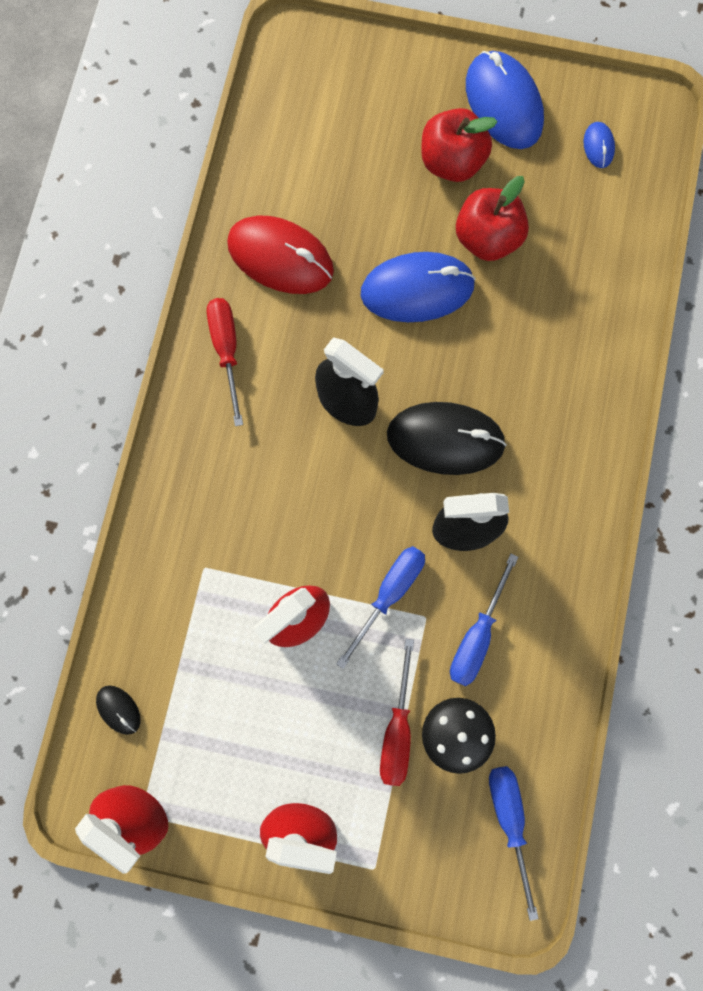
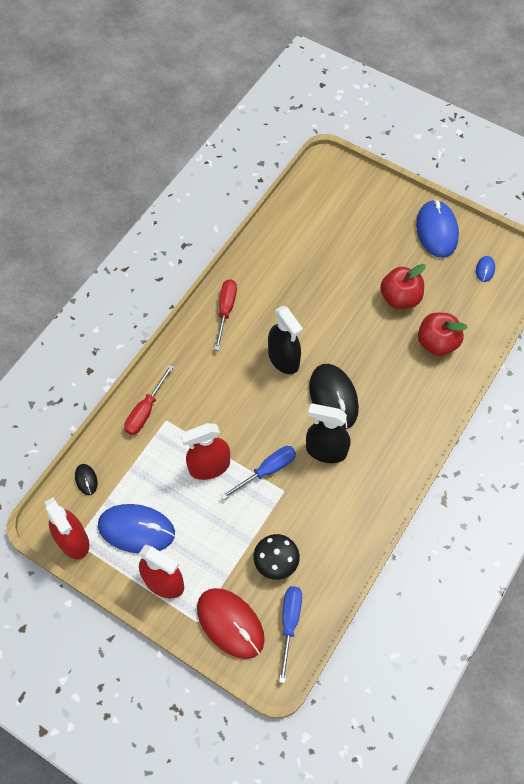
camera: 20 degrees right, 15 degrees down
red mouse [227,216,334,294] -> red mouse moved to [197,588,265,659]
blue mouse [361,252,476,322] -> blue mouse moved to [98,504,175,553]
red screwdriver [380,639,414,786] -> red screwdriver moved to [124,365,174,435]
black mouse [387,402,507,475] -> black mouse turned 45 degrees clockwise [309,364,359,429]
red apple [421,108,497,182] -> red apple moved to [418,312,468,356]
blue screwdriver [450,554,518,686] -> none

